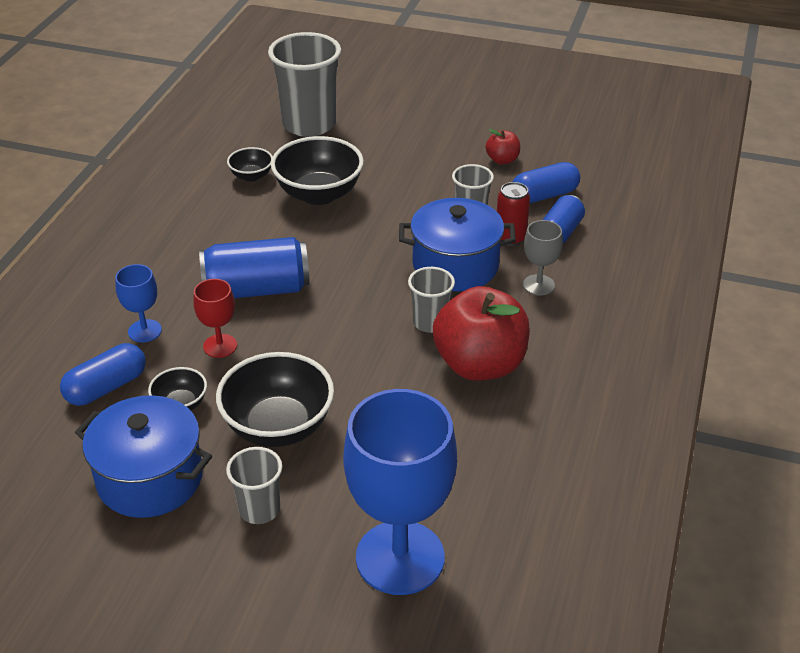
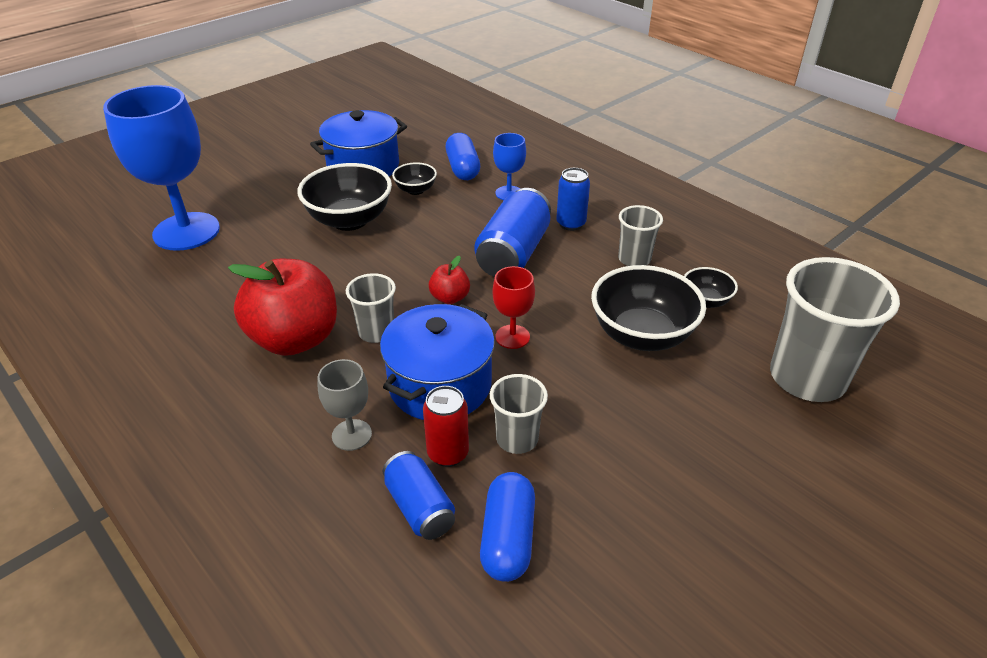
camera: 120 degrees right, 0 degrees up
red goblet [193,279,237,358] -> red goblet moved to [492,266,535,349]
grey cup [226,447,282,524] -> grey cup moved to [618,205,663,266]
red apple [486,129,520,164] -> red apple moved to [429,256,470,304]
none -> blue can [556,168,590,231]

